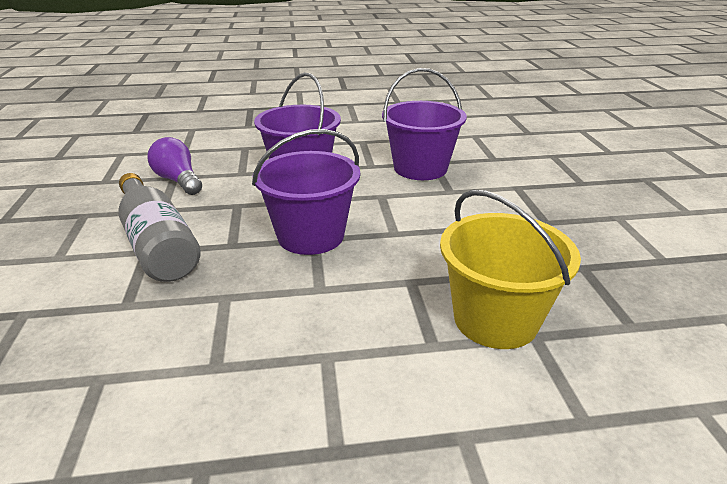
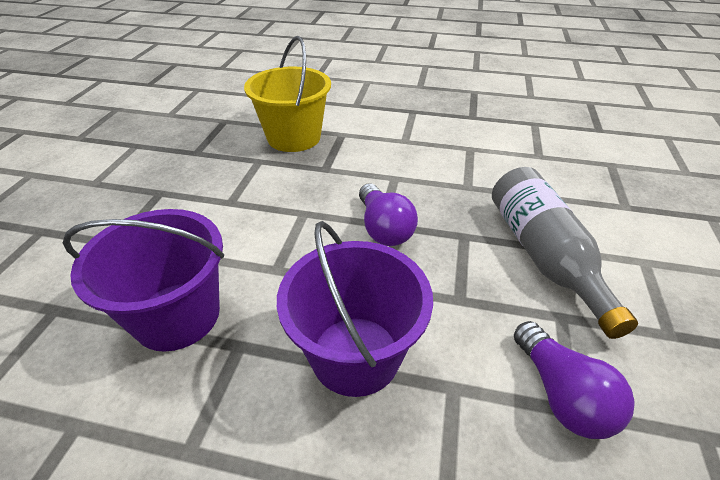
camera: 160 degrees left, 10 degrees up
purple bucket [252,129,360,255] -> purple light bulb [359,184,418,246]

